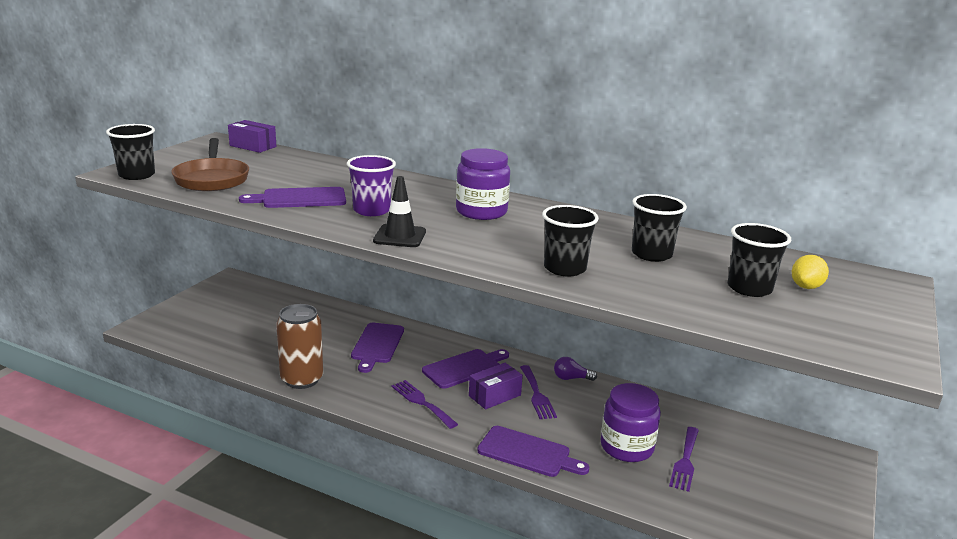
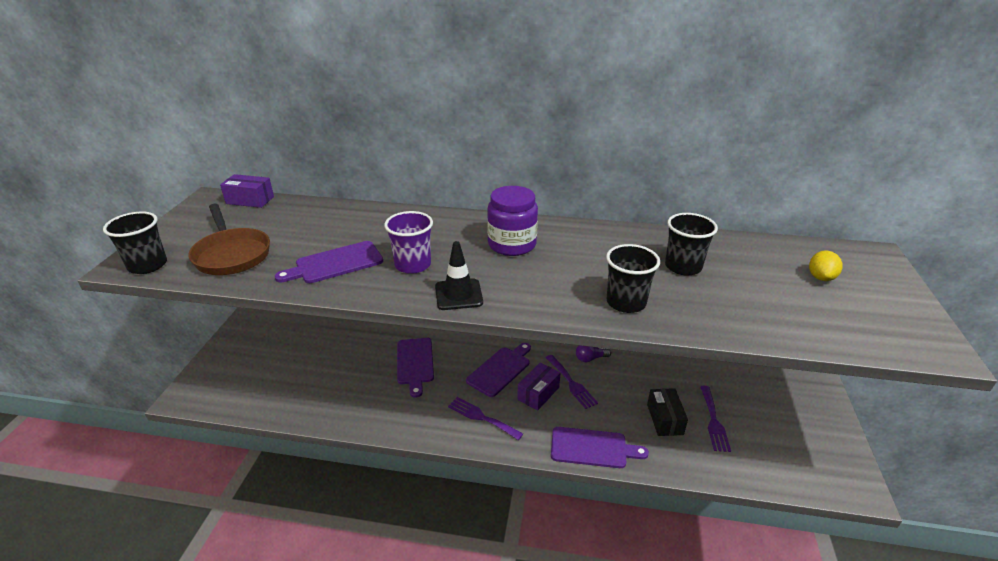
camera: 15 degrees left, 10 degrees up
brown can [276,304,323,389] -> none
purple jar [601,383,661,462] -> black box [647,388,688,436]
black cup [728,223,791,297] -> none

